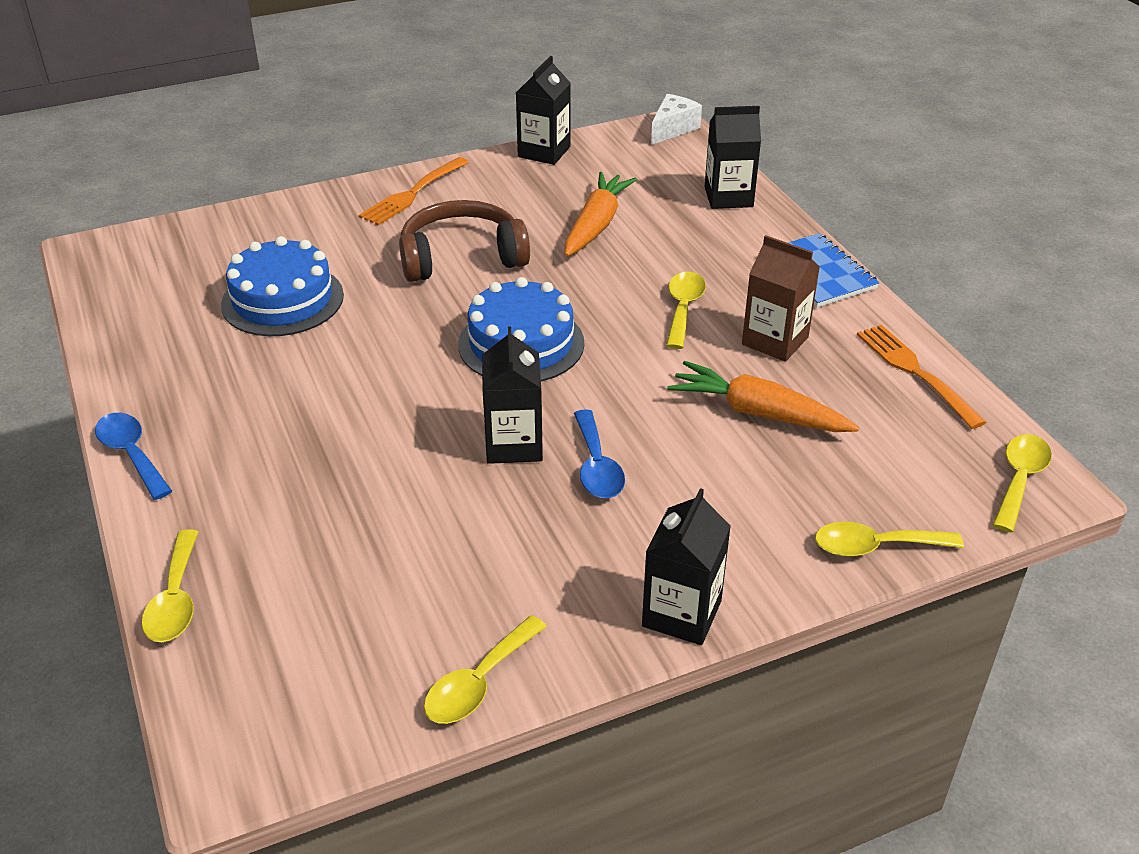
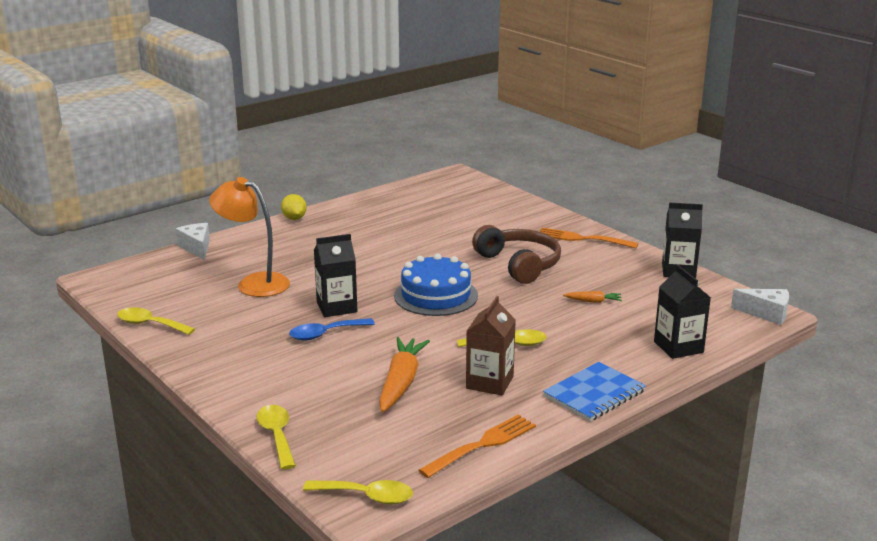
camera: 75 degrees right, 15 degrees down
blue spoon [95,413,172,500] -> yellow lemon [281,194,307,220]
yellow spoon [142,529,198,642] -> white cheese [176,223,210,260]
blue cake [221,236,344,336] -> none
orange carrot [565,172,637,256] -> orange carrot [563,291,622,303], size x0.48
black carton [642,488,731,645] -> none
none -> orange lamp [209,177,290,297]

